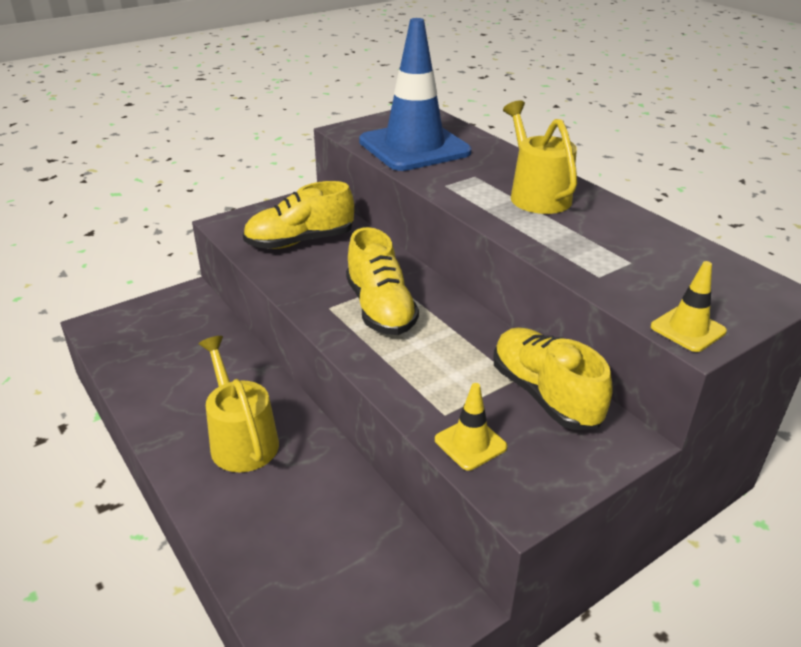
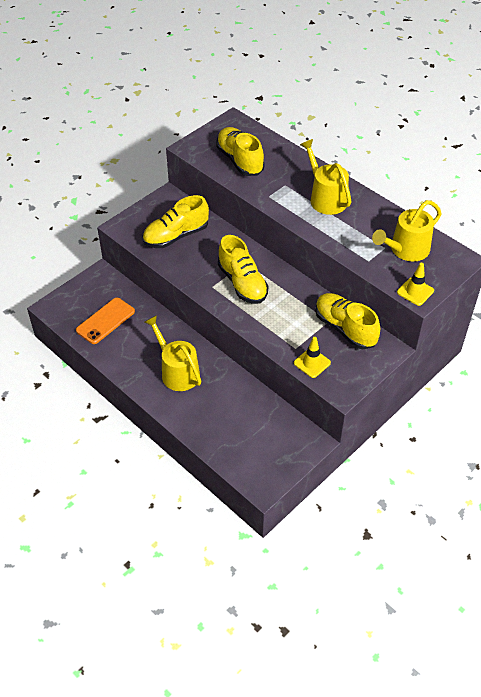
camera: 10 degrees left, 15 degrees up
blue traffic cone [359,18,471,171] -> yellow shoe [216,127,265,176]
none -> orange phone [76,298,135,344]
none -> yellow watering can [372,200,442,261]

